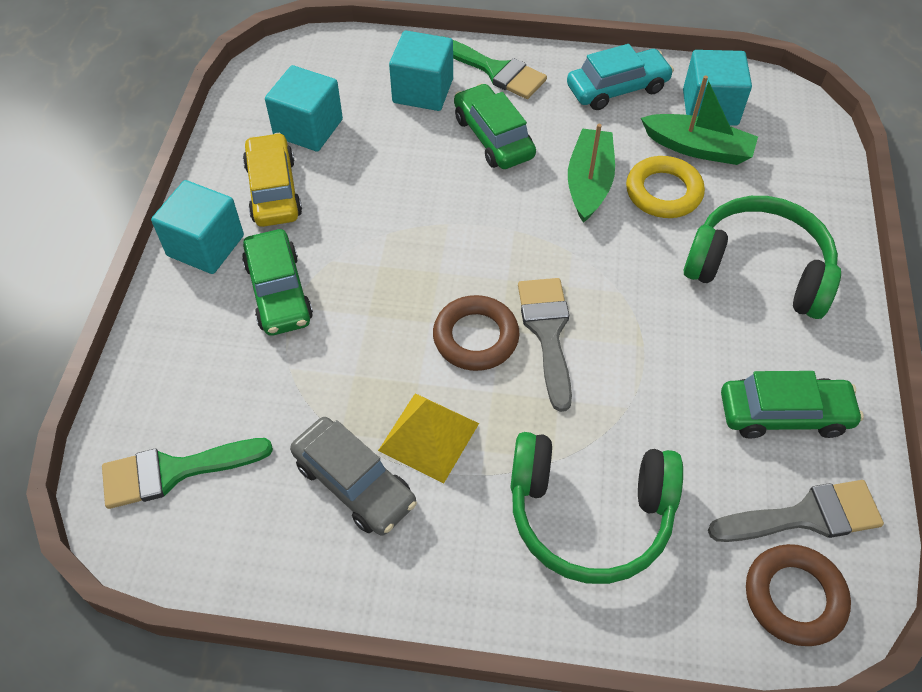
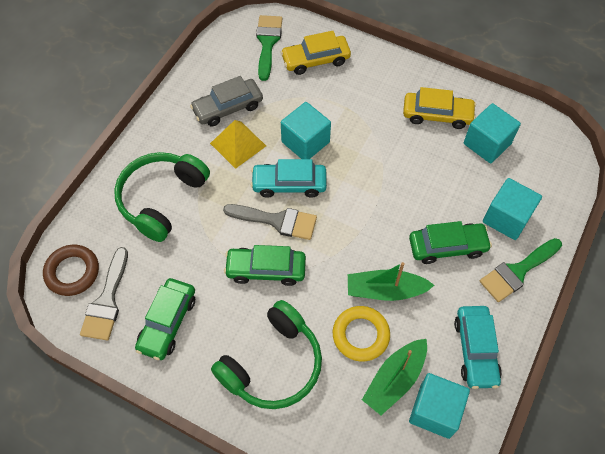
camera: 110 degrees right, 5 degrees up
turquoise cube [151,180,244,274] -> turquoise cube moved to [281,102,331,159]
green car [242,229,313,336] -> green car moved to [224,245,306,286]
brown ring [433,295,519,371] -> turquoise car [251,159,327,198]
green boat [568,124,615,223] -> green boat turned 150 degrees clockwise [348,262,435,301]
none -> yellow car [281,31,351,75]

